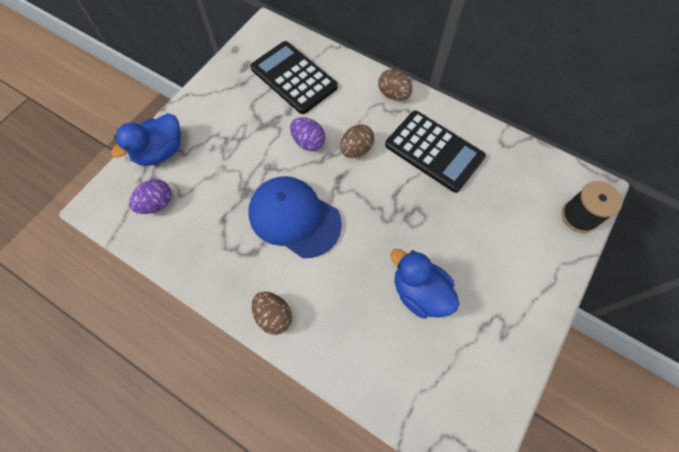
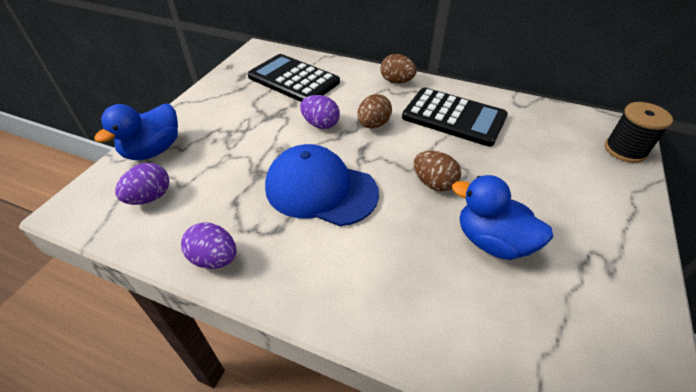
camera: 10 degrees left, 20 degrees down
brown egg [252,292,292,335] -> brown egg moved to [414,151,461,191]
none -> purple egg [181,222,236,269]

